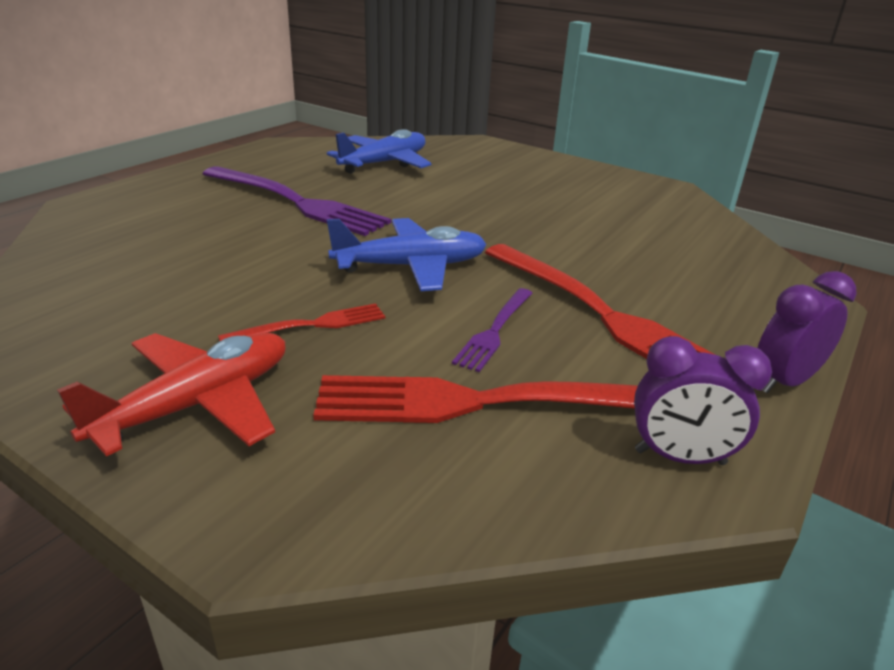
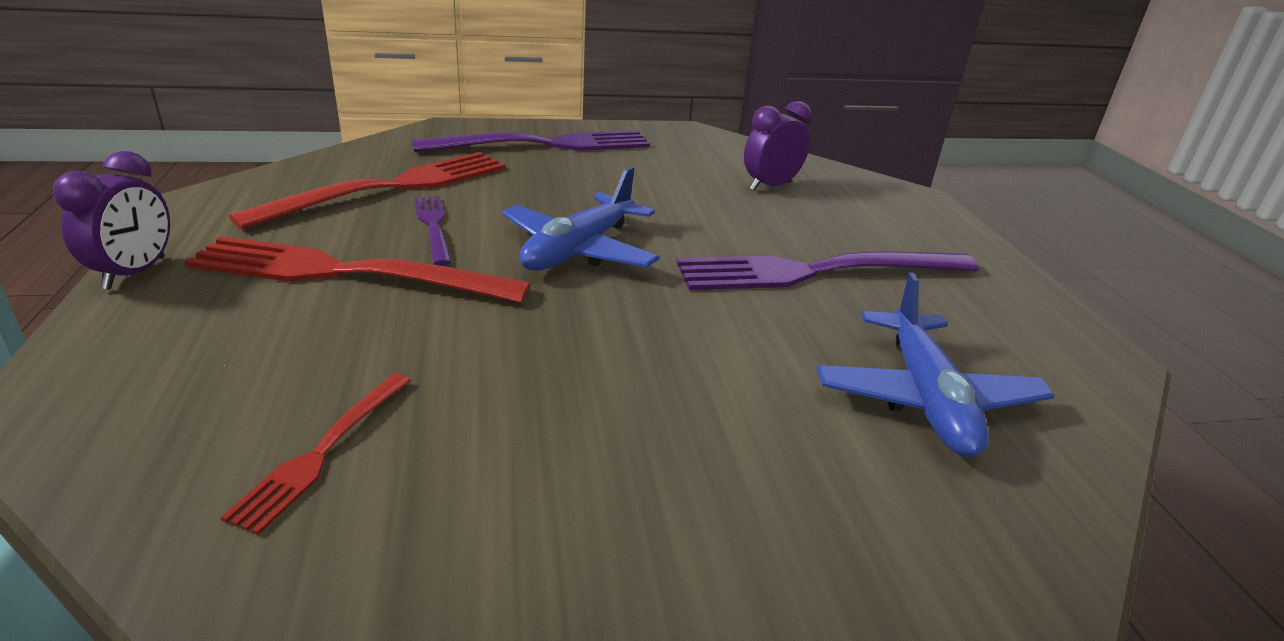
camera: 135 degrees right, 0 degrees up
red plane [57,333,286,456] -> purple fork [412,131,650,152]
red fork [218,303,385,341] -> red fork moved to [220,373,411,535]
purple clock [634,336,772,465] -> purple clock moved to [744,101,812,191]

